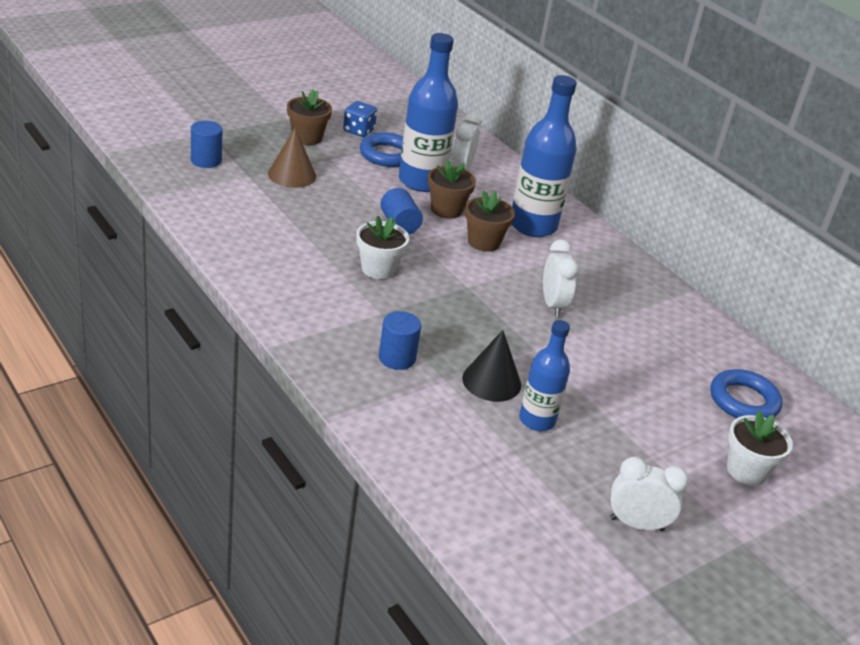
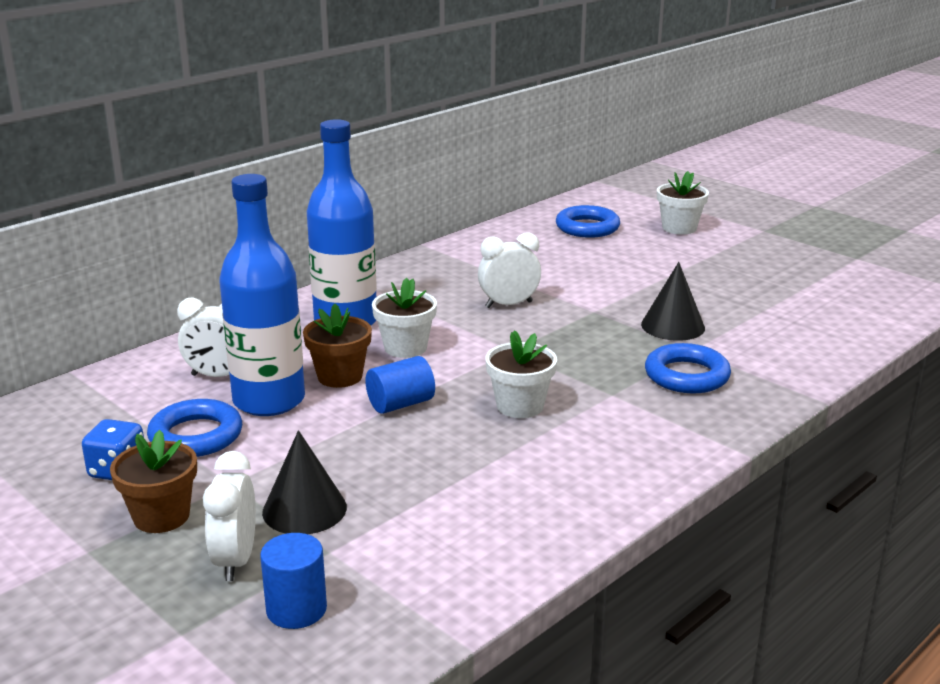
camera: 95 degrees left, 10 degrees down
brown cone [268,128,316,188] -> black cone [262,430,347,534]
blue cylinder [379,311,421,370] -> blue ring [645,343,731,393]
brown flower pot [465,190,515,252] -> white flower pot [372,278,437,358]
blue bottle [519,320,570,431] -> none
white clock [610,457,689,531] -> white clock moved to [203,451,256,581]

